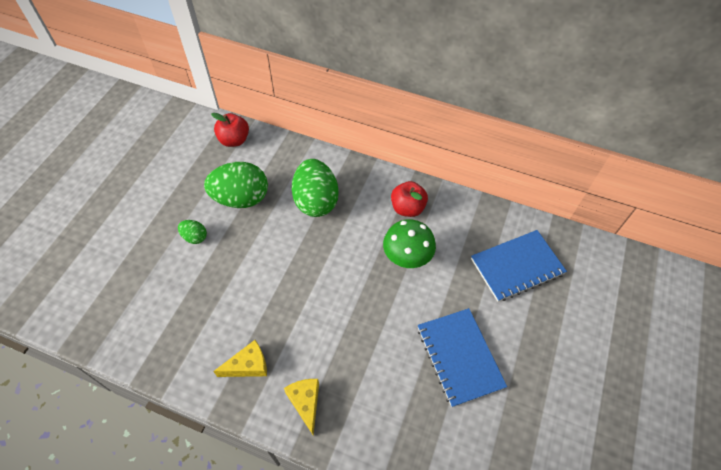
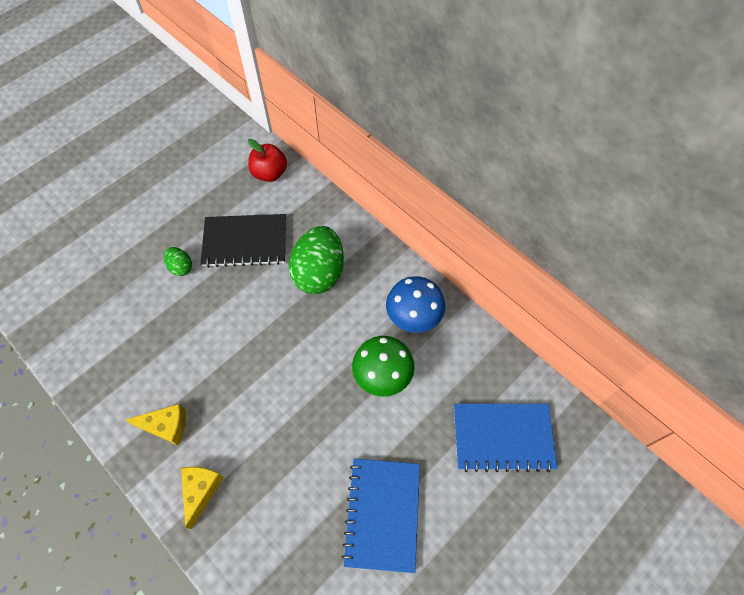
camera: 25 degrees right, 5 degrees up
green egg [204,162,268,208] -> black notebook [201,214,286,268]
red apple [391,181,428,217] -> blue mushroom [386,276,445,333]

